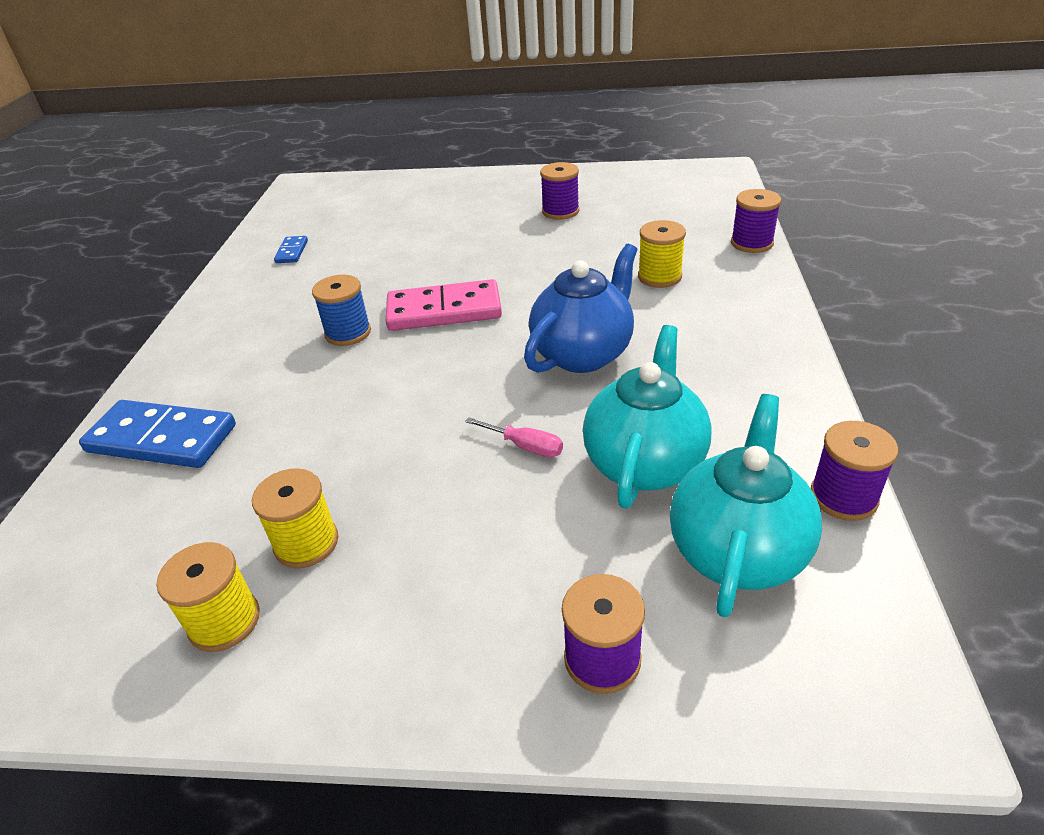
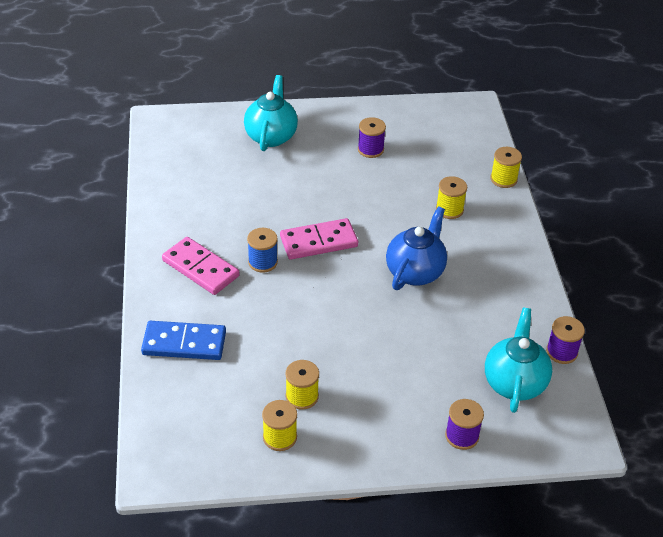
camera: 15 degrees left, 5 degrees up
blue domino [274,236,308,263] -> none
pink screwdriver [465,417,563,458] -> none
turquoise teapot [583,325,712,508] -> turquoise teapot moved to [244,75,298,151]
purple spool [731,189,781,253] -> yellow spool [490,147,522,188]
none -> pink domino [162,237,240,295]

